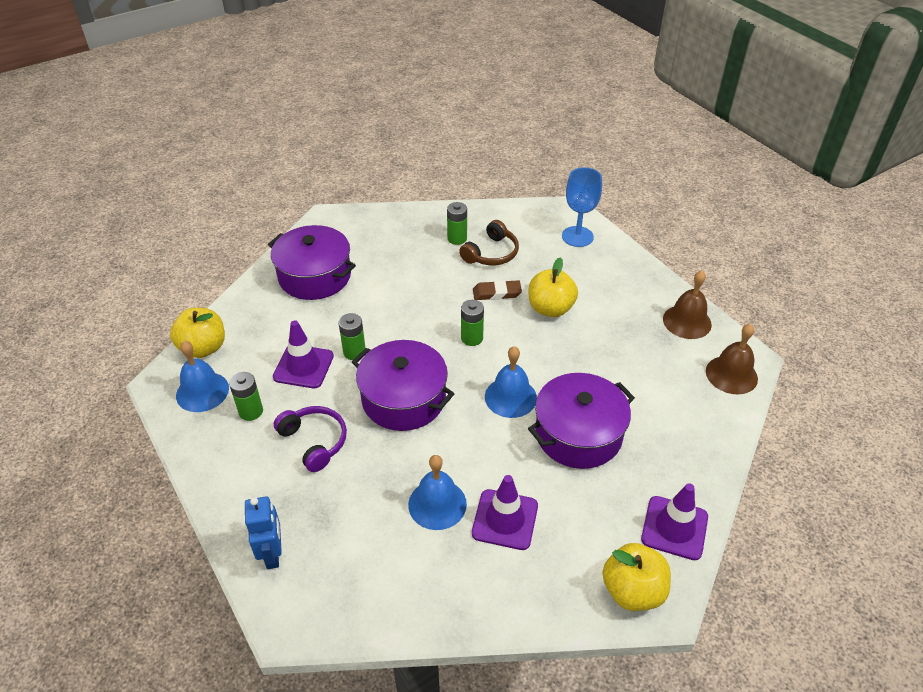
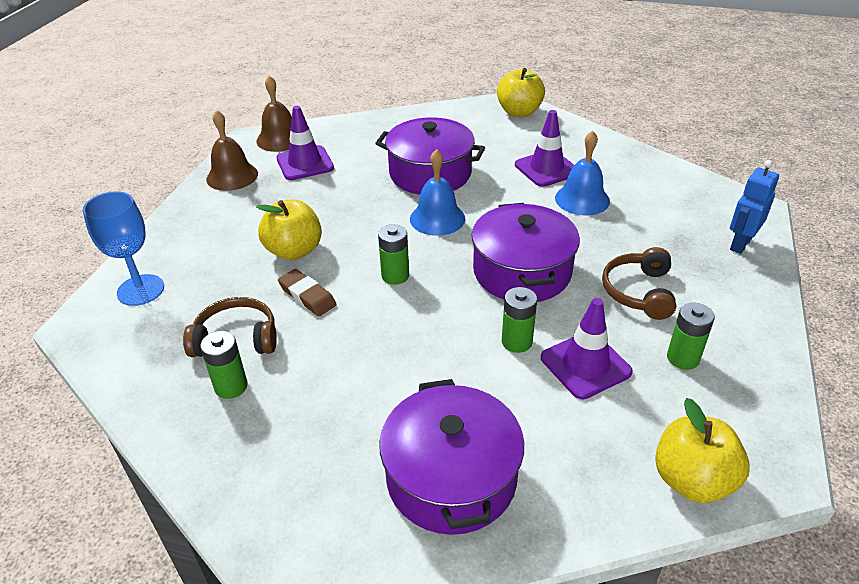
camera: 130 degrees left, 5 degrees down
blue bell [176,341,229,412] -> none
purple headphones [274,406,347,472] -> brown headphones [602,247,676,320]
purple traffic cone [641,483,708,560] -> purple traffic cone moved to [276,106,334,180]

